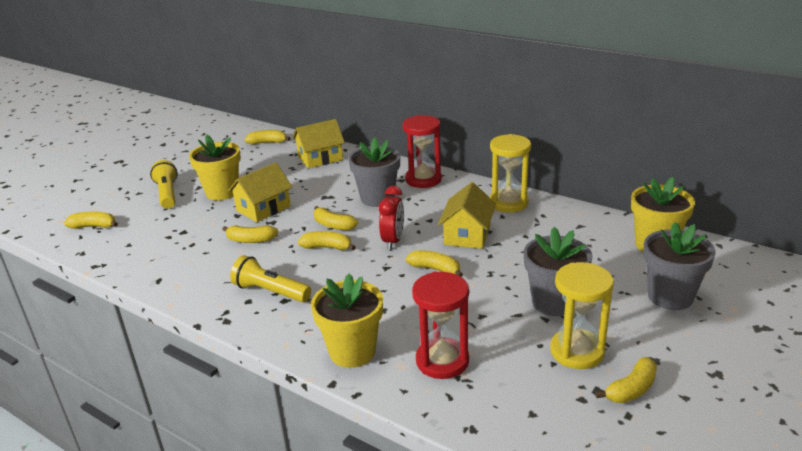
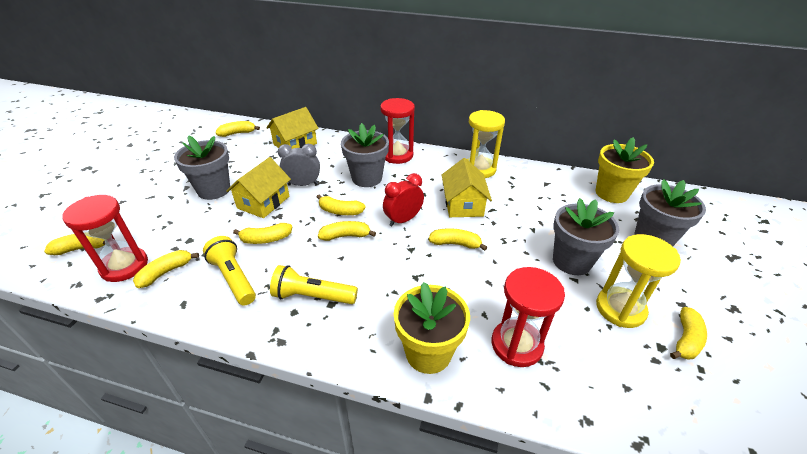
camera: 20 degrees left, 10 degrees up
yellow flashlight [150,160,178,209] -> yellow flashlight moved to [203,236,256,305]
yellow flower pot [189,135,241,201] -> grey flower pot [174,135,230,200]
red clock [379,186,404,250] -> red clock turned 120 degrees counterclockwise [383,173,424,226]
none -> red hourglass [62,195,148,282]
none -> yellow banana [133,250,199,288]
none -> grey clock [278,144,320,186]

